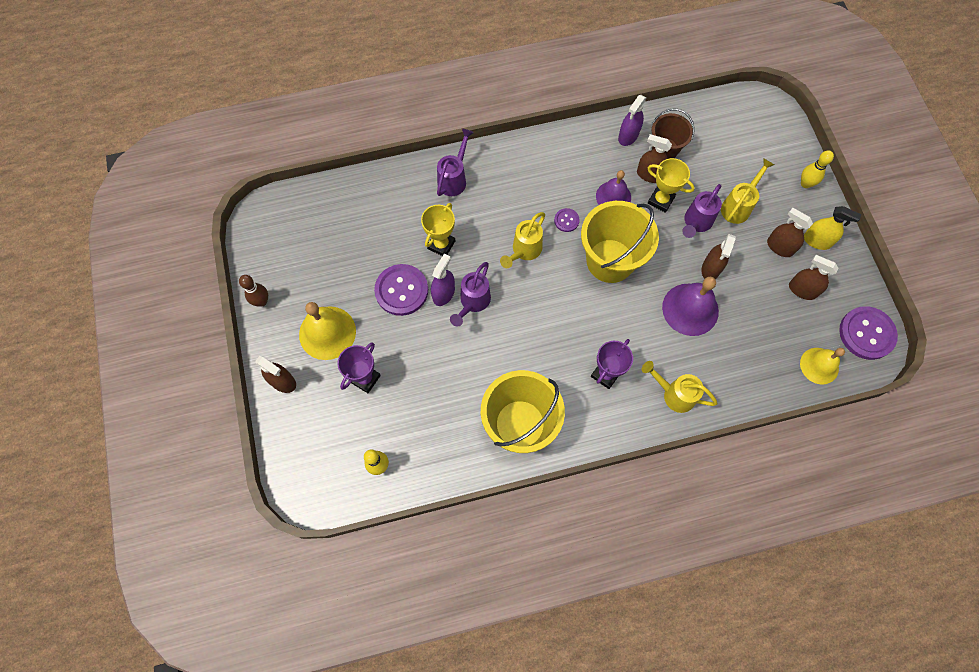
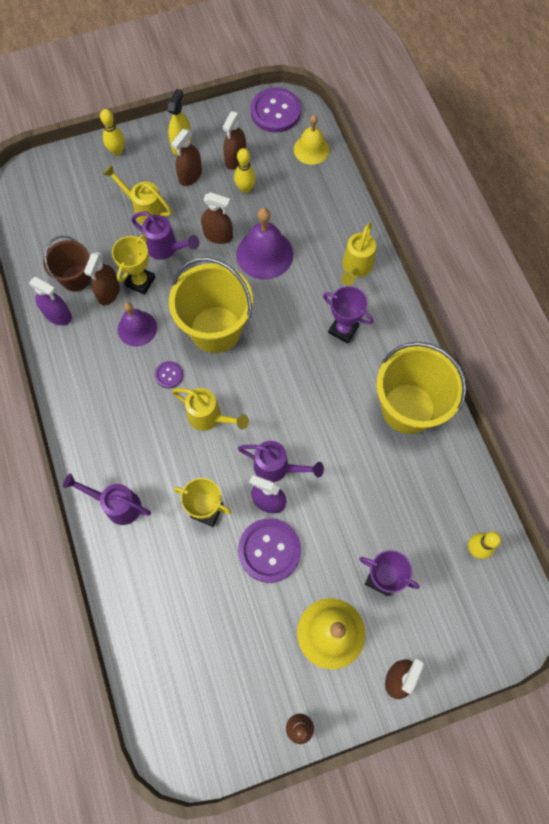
camera: 95 degrees left, 0 degrees up
none -> yellow bowling pin [234,148,256,193]

